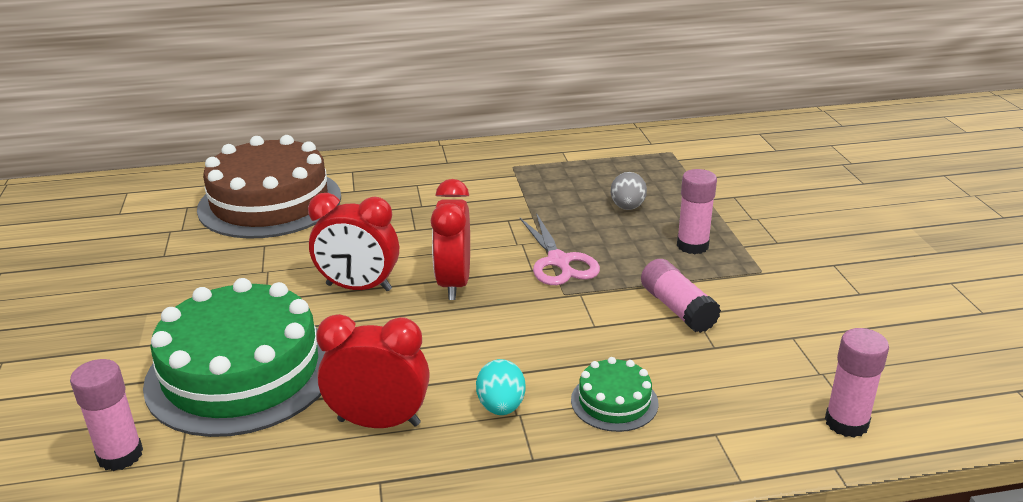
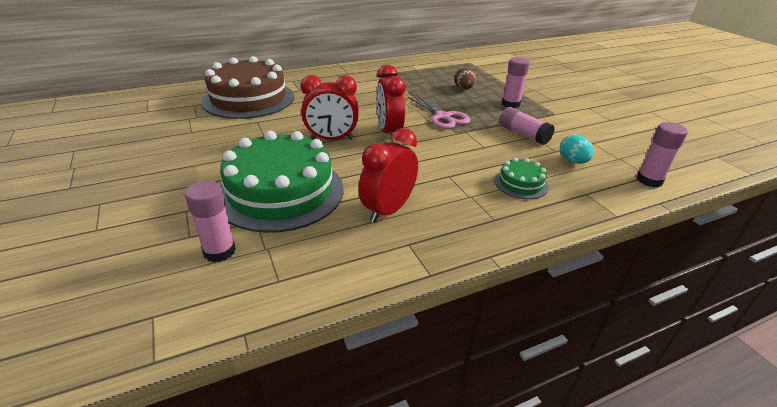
camera: 15 degrees left, 5 degrees up
red clock [316,314,430,428] -> red clock turned 45 degrees counterclockwise [358,128,418,223]
turquoise egg [476,359,526,415] -> turquoise egg moved to [560,134,594,164]
grey egg [611,172,647,210] -> brown egg [454,68,476,90]

